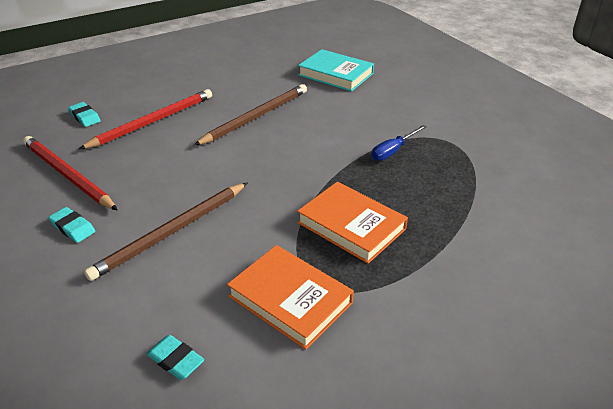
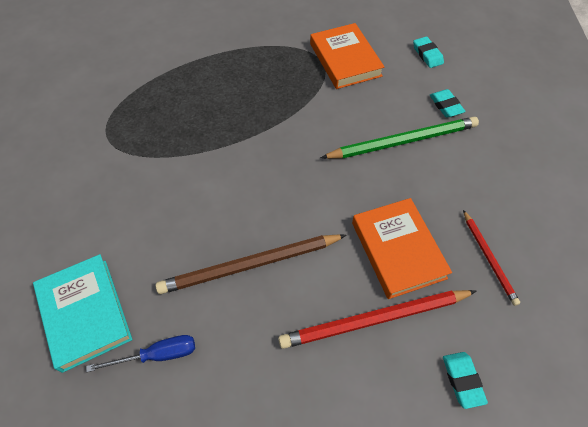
camera: 150 degrees left, 20 degrees up
red pencil [23,136,117,210] -> red pencil [463,210,520,306], size x0.56
turquoise eraser [48,207,95,243] -> turquoise eraser moved to [430,89,466,117]
brown pencil [84,182,248,281] -> green pencil [321,117,479,159]
orange book [297,182,408,264] -> orange book moved to [352,198,452,299]
blue screwdriver [372,125,427,161] -> blue screwdriver moved to [86,335,195,372]

